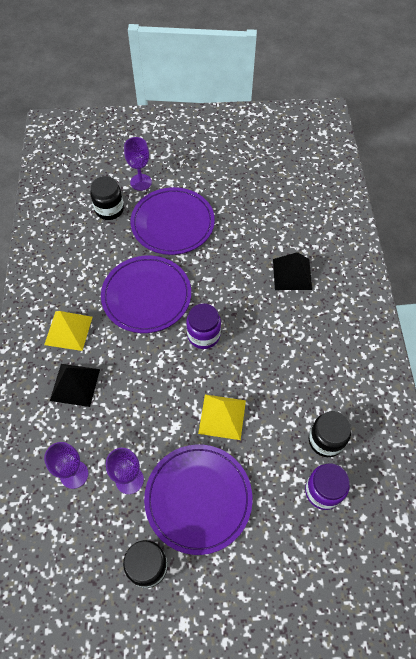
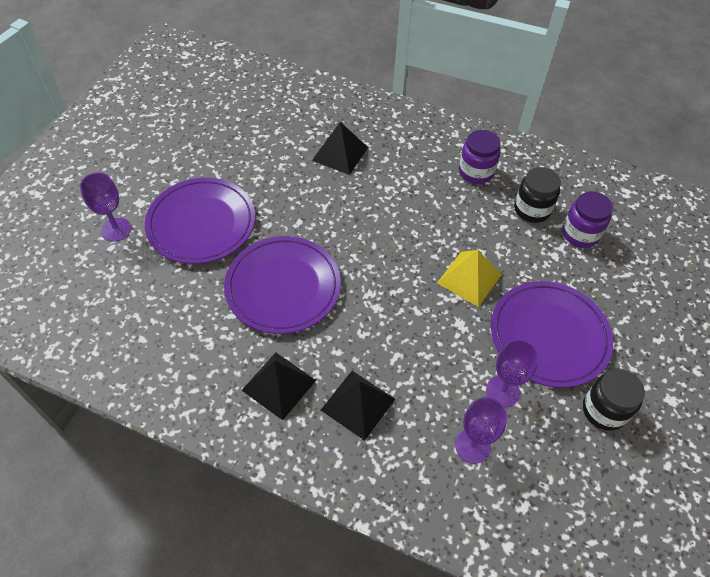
camera: 65 degrees left, 5 degrees down
yellow pyramid [44,311,93,351] -> black pyramid [242,352,316,420]
black jar [90,176,124,220] -> none
purple jar [186,303,221,349] -> purple jar moved to [459,130,501,184]

